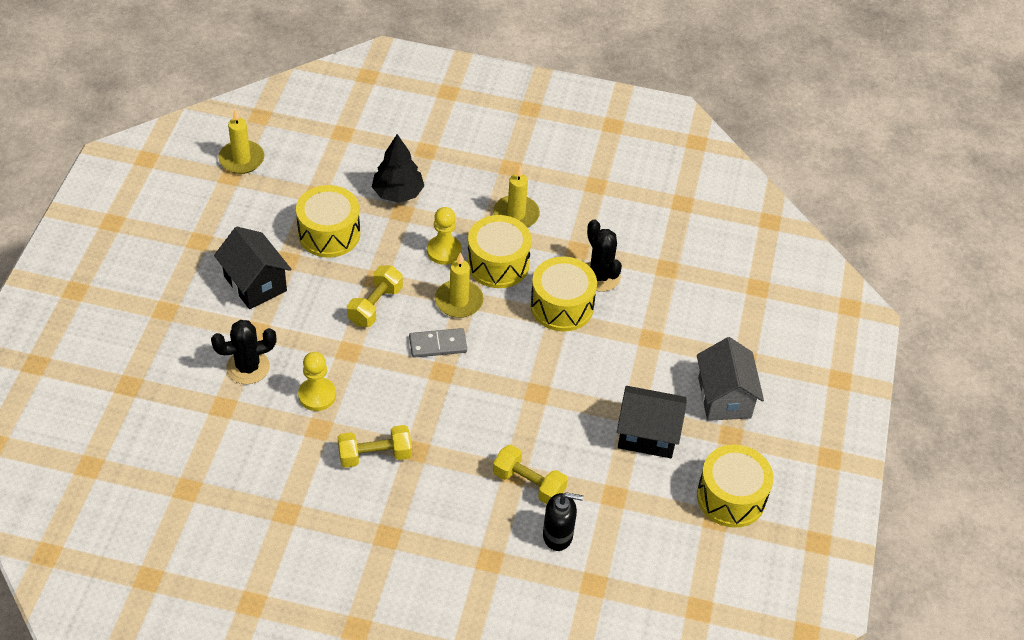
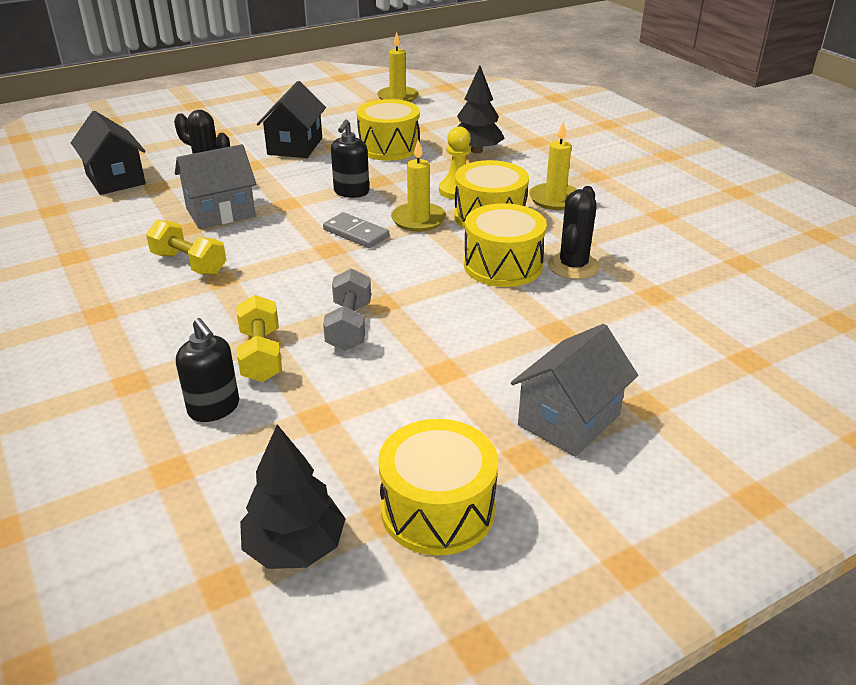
camera: 50 degrees right, 15 degrees down
yellow pawn [298,352,336,411] -> grey house [175,144,256,229]
yellow dumbbell [347,265,403,327] -> black soap dispenser [331,119,369,198]
black house [617,386,687,458] -> black house moved to [71,111,146,195]
none -> black tree [240,425,346,569]
none -> grey dumbbell [323,268,371,351]

